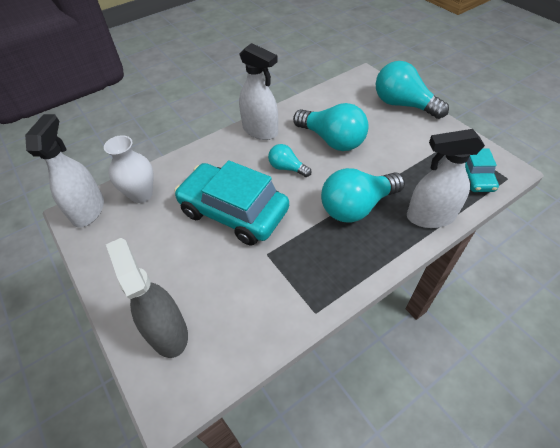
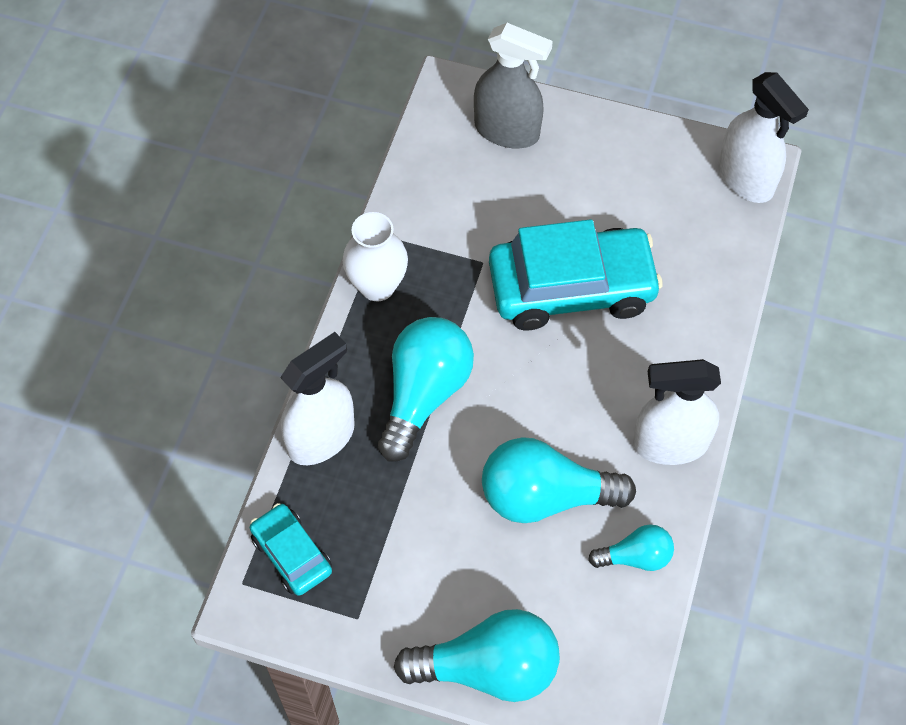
camera: 140 degrees right, 10 degrees up
white vase [104,135,153,203] -> white vase moved to [343,212,408,301]
turquoise light bulb [268,144,311,177] -> turquoise light bulb moved to [588,524,674,571]

